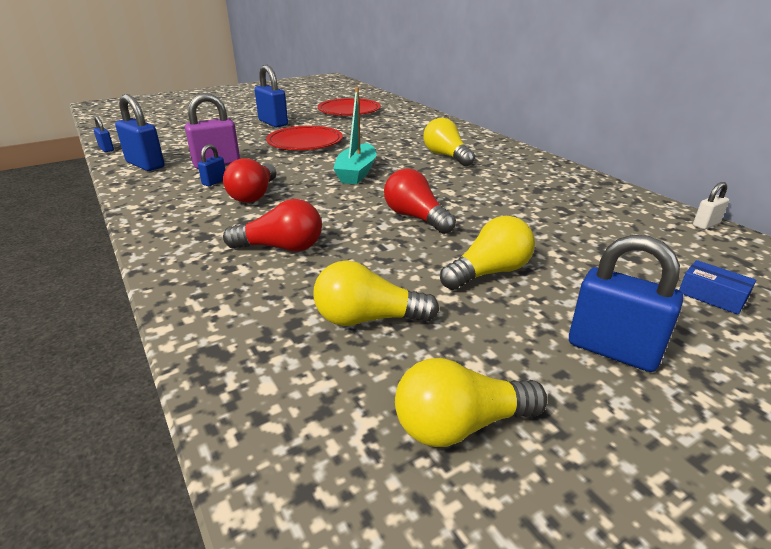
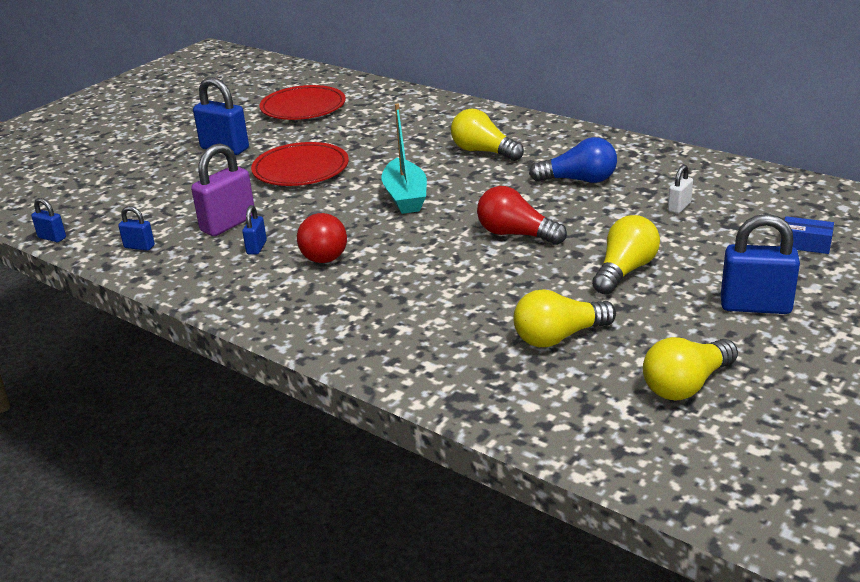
camera: 20 degrees left, 0 degrees up
blue padlock [115,94,164,171] -> blue padlock [118,206,155,251], size x0.52
red light bulb [223,199,322,251] -> none
white padlock [693,182,729,230] -> white padlock moved to [668,165,693,213]
none -> blue light bulb [529,137,617,183]

